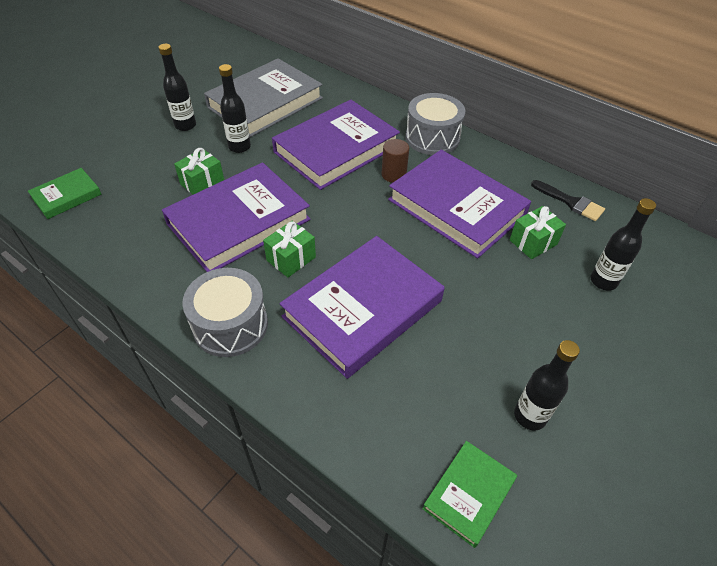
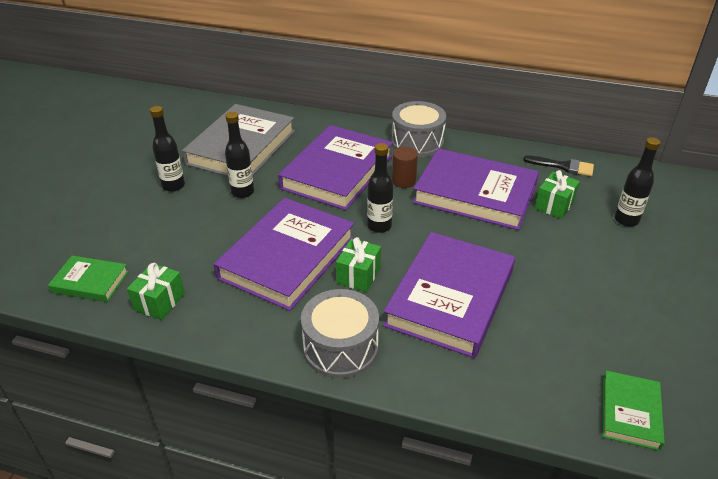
camera: 20 degrees left, 10 degrees down
green book [28,168,102,219] -> green book turned 75 degrees clockwise [48,256,129,302]
green gift [174,148,224,195] -> green gift moved to [127,263,185,320]
black bottle [514,340,580,430] -> black bottle moved to [367,143,393,233]

